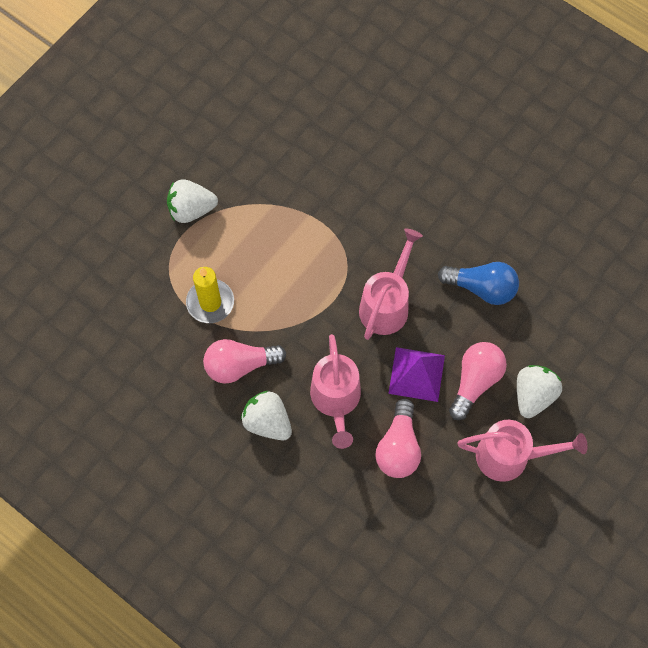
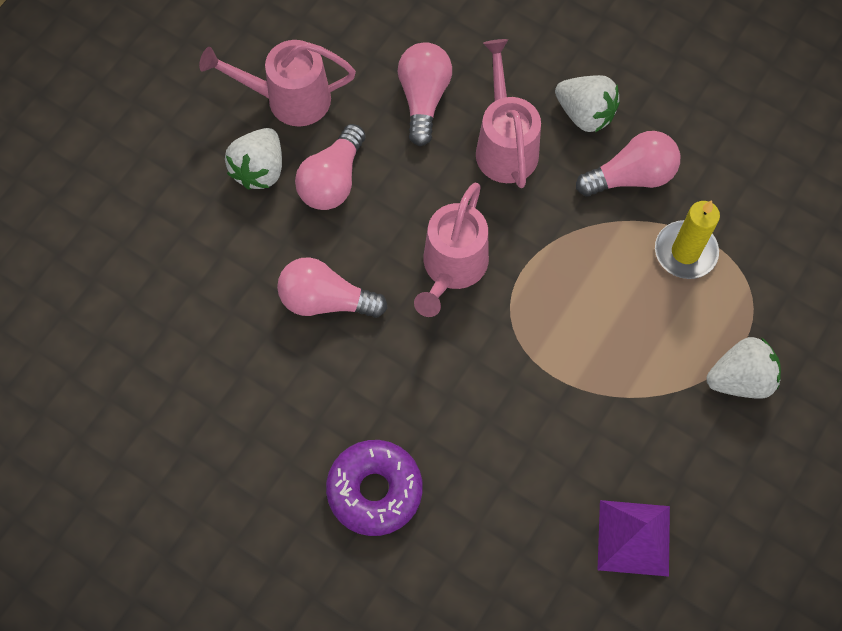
camera: 175 degrees right, 0 degrees up
purple pyramid [388,347,445,402] -> purple pyramid moved to [598,500,670,577]
blue light bulb [438,262,519,305] -> pink light bulb [277,257,388,318]
none -> purple donut [326,440,423,536]

